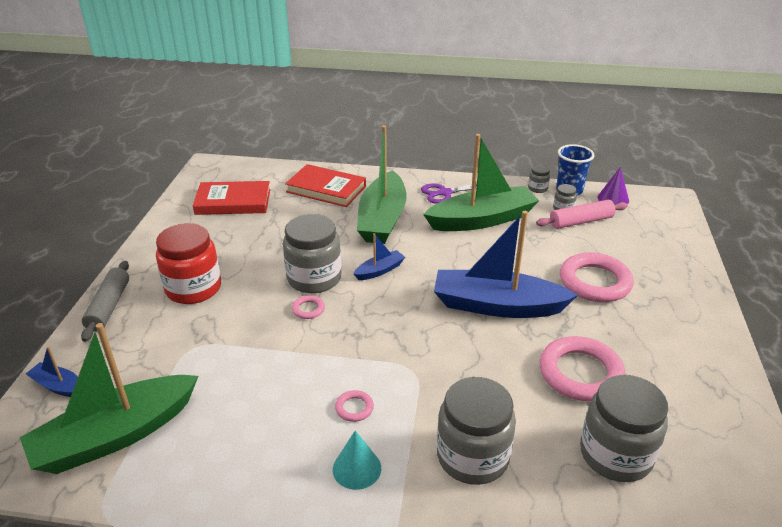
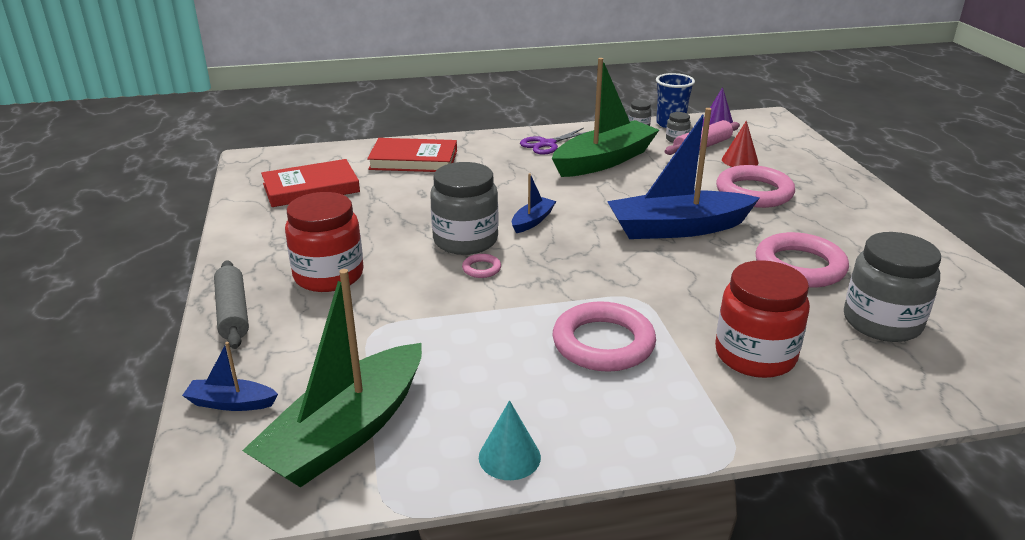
camera: 20 degrees left, 5 degrees down
turquoise cone [333,431,381,490] -> turquoise cone moved to [479,400,541,480]
pink ring [335,390,374,422] -> pink ring [552,301,656,372], size x2.29
green boat [357,125,407,244] -> none
grey jar [437,377,516,485] -> red jar [715,260,810,378]
none -> red cone [722,121,759,167]

